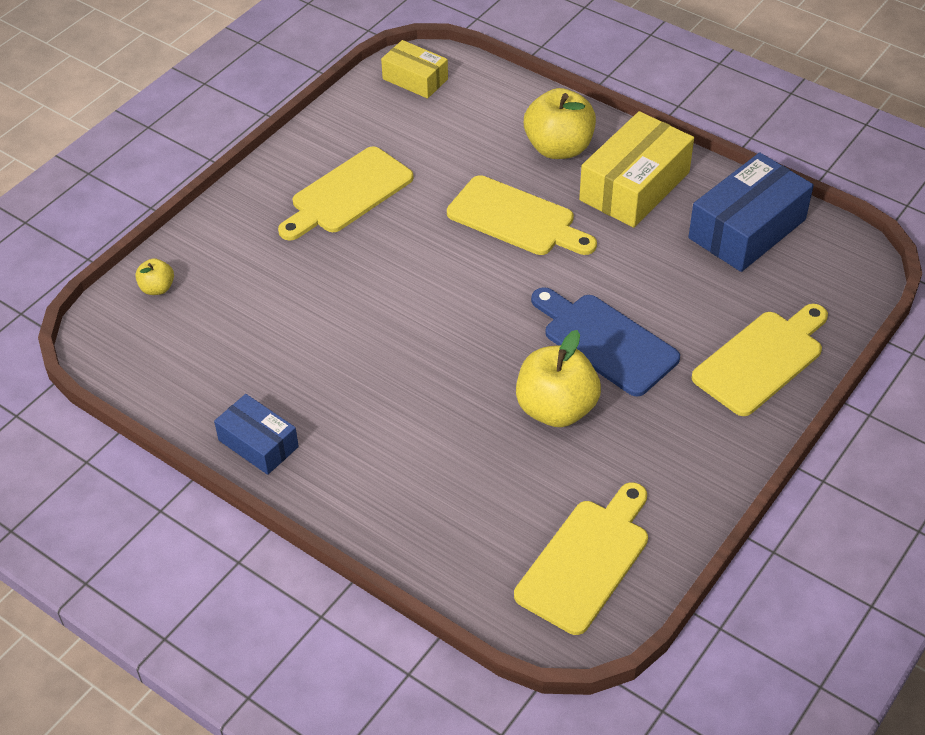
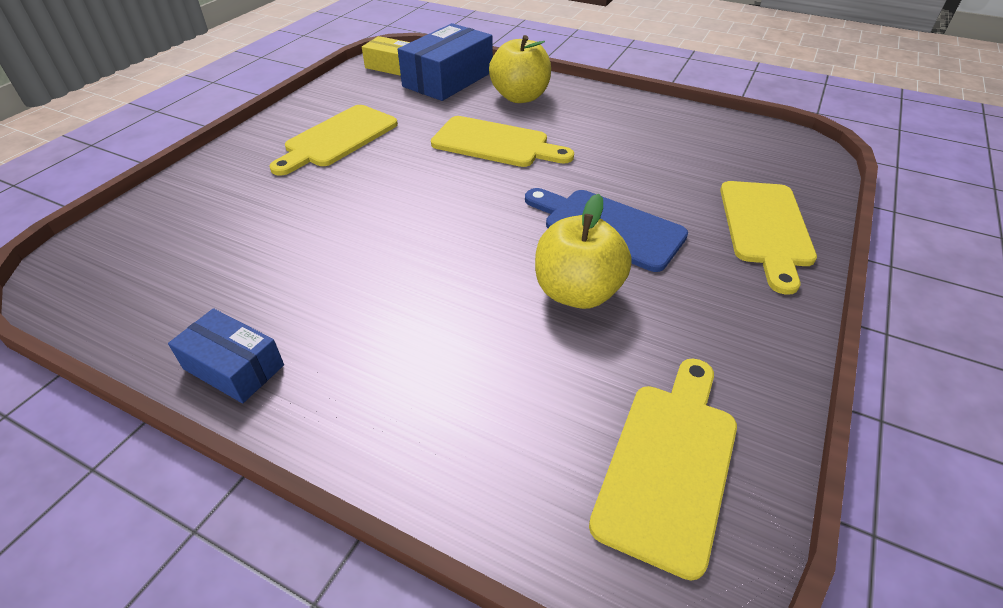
camera: 10 degrees left, 5 degrees down
yellow apple [135,258,174,295] -> none
yellow box [579,111,694,228] -> none
blue box [688,152,814,272] -> blue box moved to [398,23,493,101]
yellow cutting board [692,304,828,416] -> yellow cutting board turned 150 degrees clockwise [720,181,817,295]

